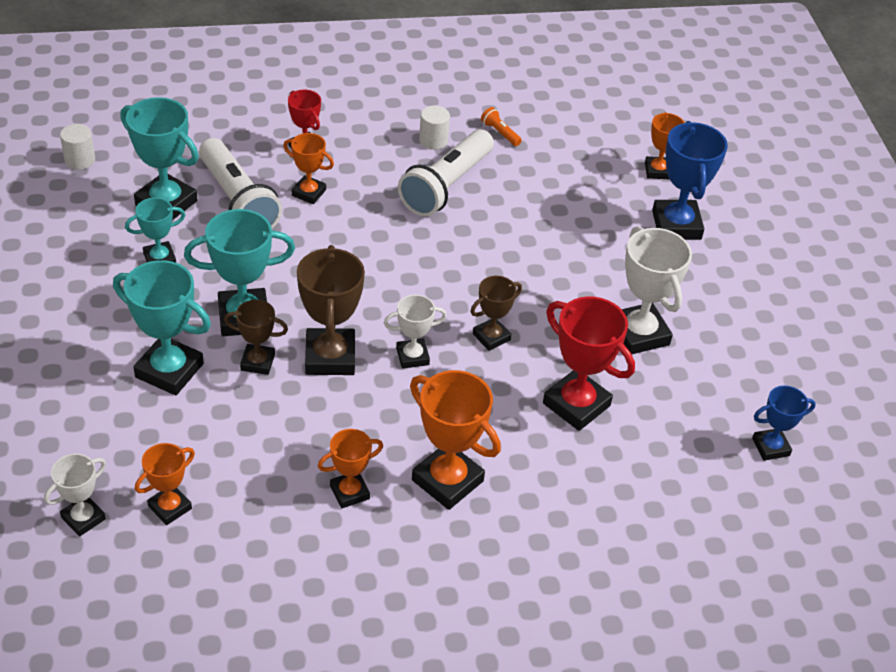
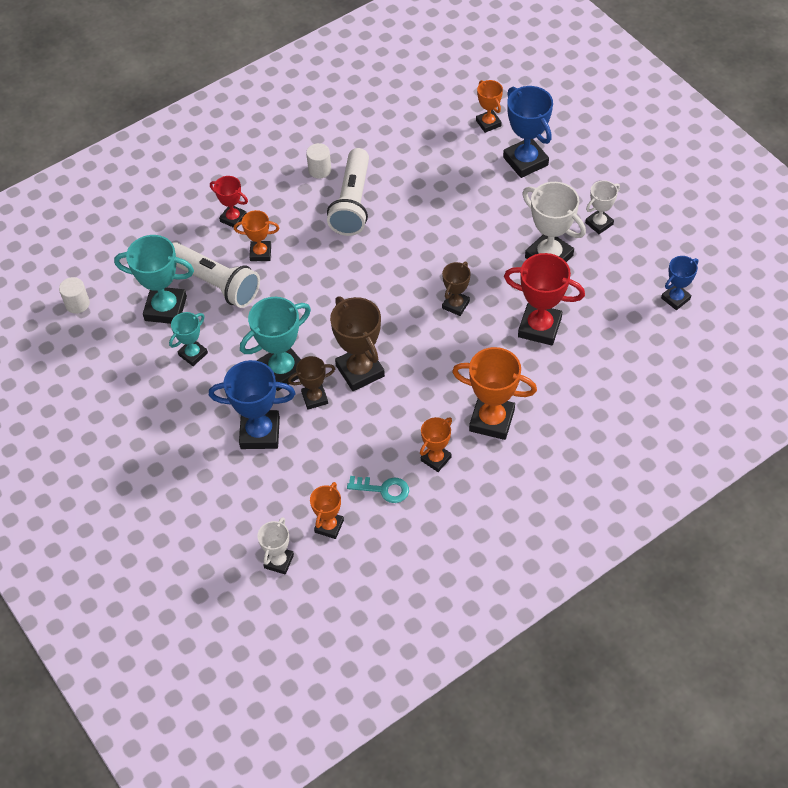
camera: 20 degrees left, 10 degrees up
turquoise trophy [113,260,211,395] -> blue trophy [209,360,295,449]
white trophy [384,295,447,369] -> white trophy moved to [585,180,620,234]
orange flashlight [481,107,522,146] -> none
none -> turquoise key [347,476,409,503]

